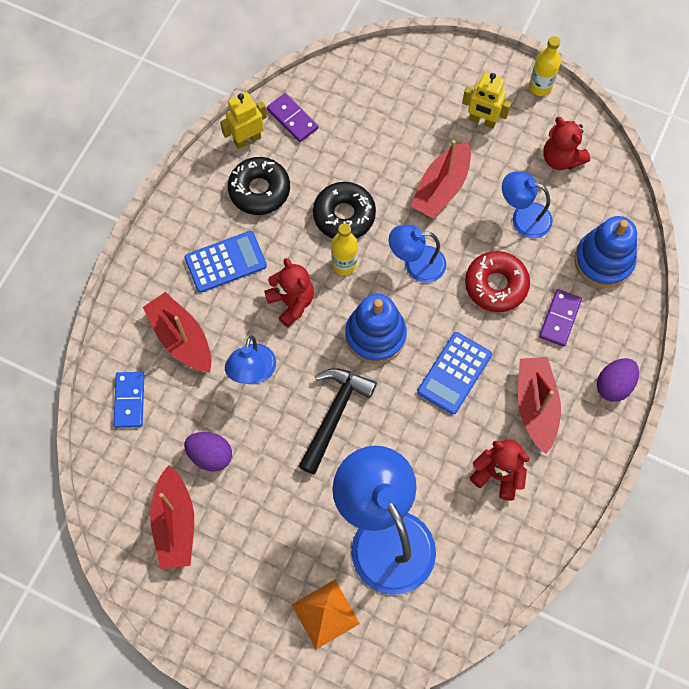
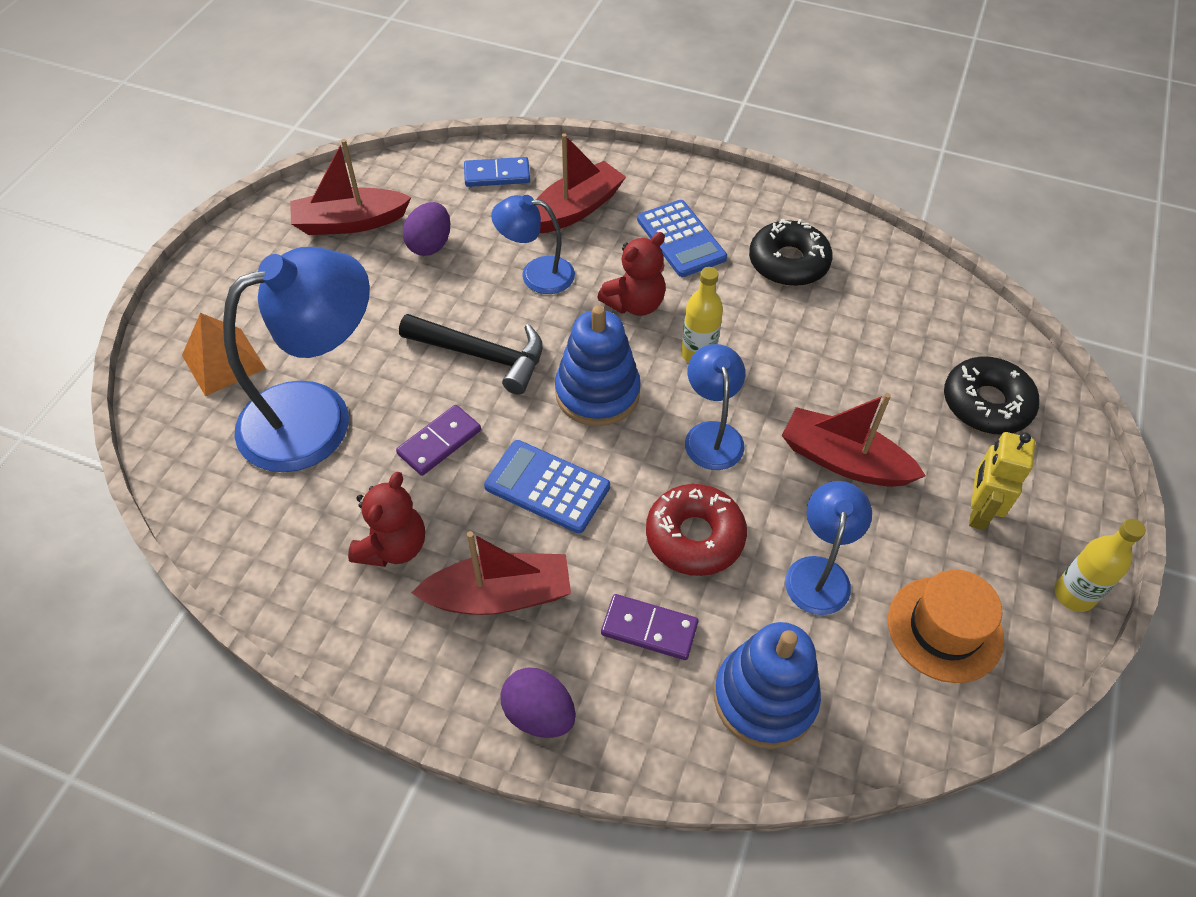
camera: 85 degrees right, 15 degrees down
yellow robot [220,92,267,149] -> none
purple domino [267,93,318,142] -> purple domino moved to [396,405,481,476]
black donut [313,182,376,239] -> black donut moved to [944,356,1039,434]
red teddy bear [543,117,590,170] -> orange hat [888,569,1004,683]

